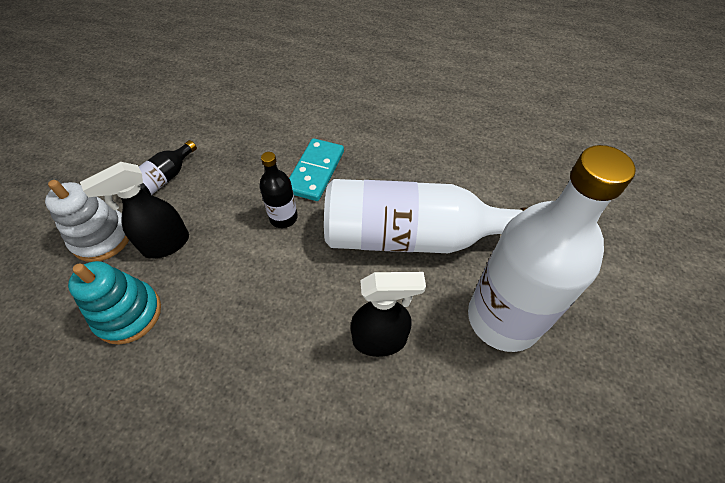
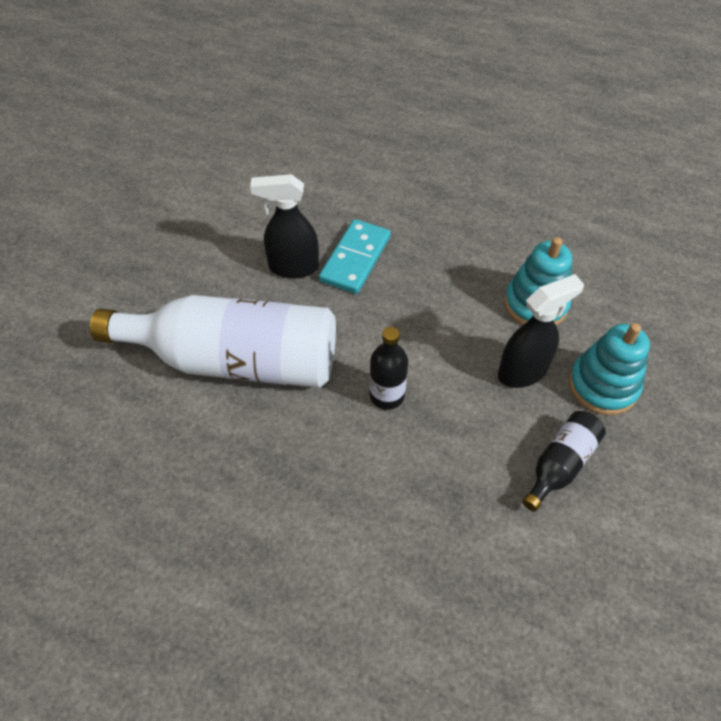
camera: 175 degrees left, 0 degrees up
white stacking toy [45,180,129,262] -> turquoise stacking toy [569,323,650,415]
turquoise domino [289,138,344,201] -> turquoise domino moved to [319,219,391,294]
white bottle [468,145,636,352] -> none

